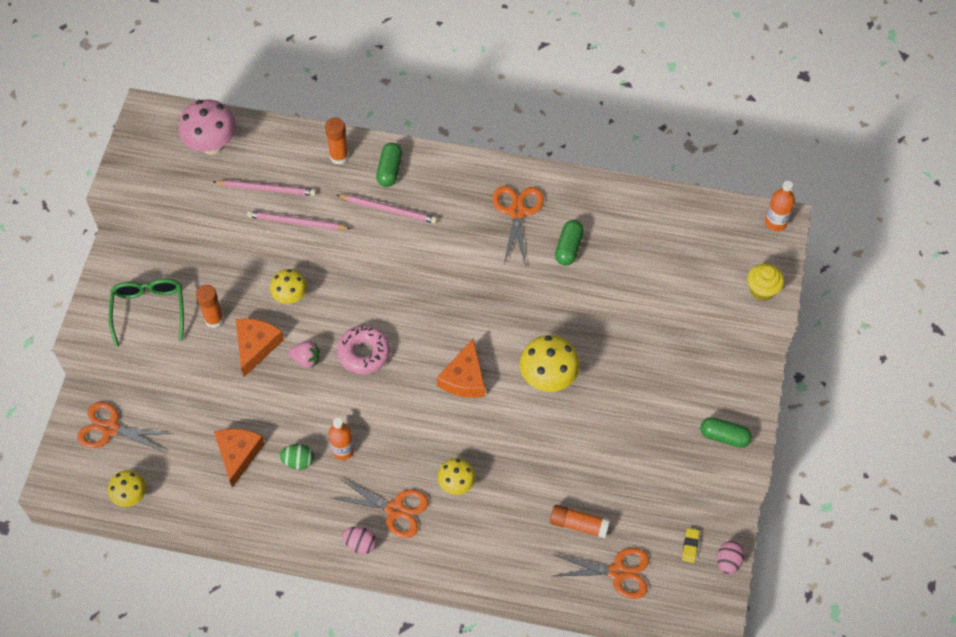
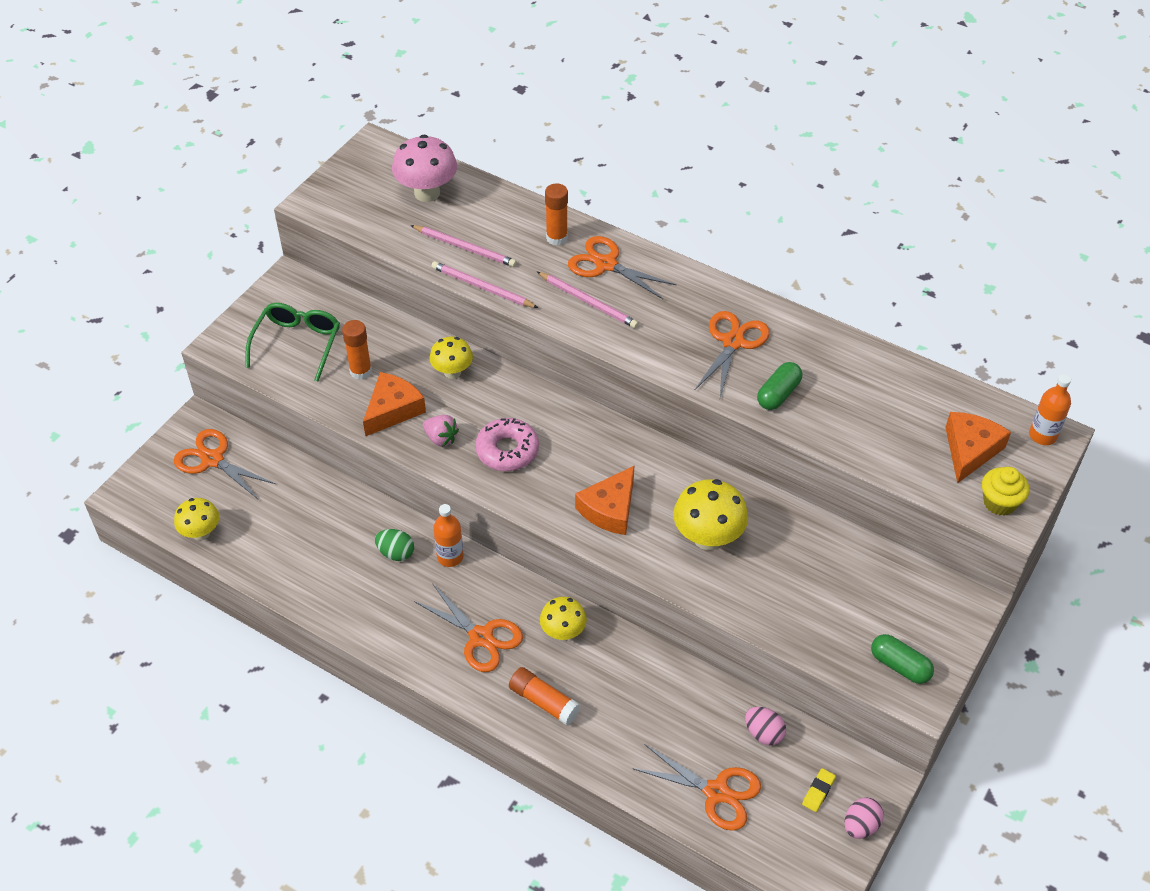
camera: 20 degrees right, 10 degrees down
orange cheese [214,429,264,488] -> orange cheese moved to [945,412,1011,483]
pink egg [342,526,377,554] -> pink egg moved to [745,707,786,745]
green capsule [376,143,402,187] -> orange scissors [568,236,676,299]
orange glue stick [550,505,610,538] -> orange glue stick moved to [509,667,580,726]

